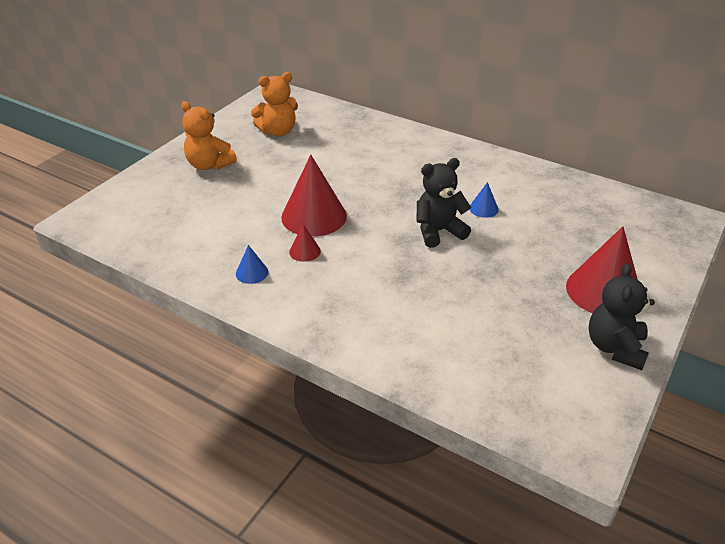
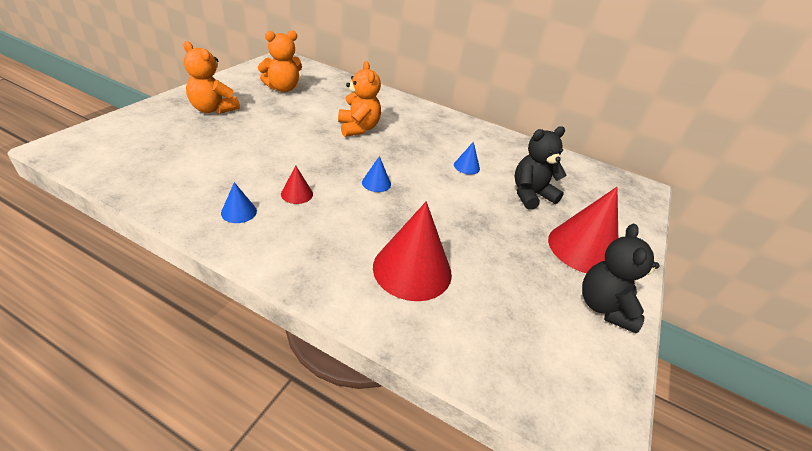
camera: 10 degrees left, 0 degrees up
red cone [281,155,347,237] -> red cone moved to [373,201,452,301]
black teddy bear [416,158,471,248] -> black teddy bear moved to [515,126,566,210]
none -> orange teddy bear [338,61,381,137]
none -> blue cone [362,156,391,192]

